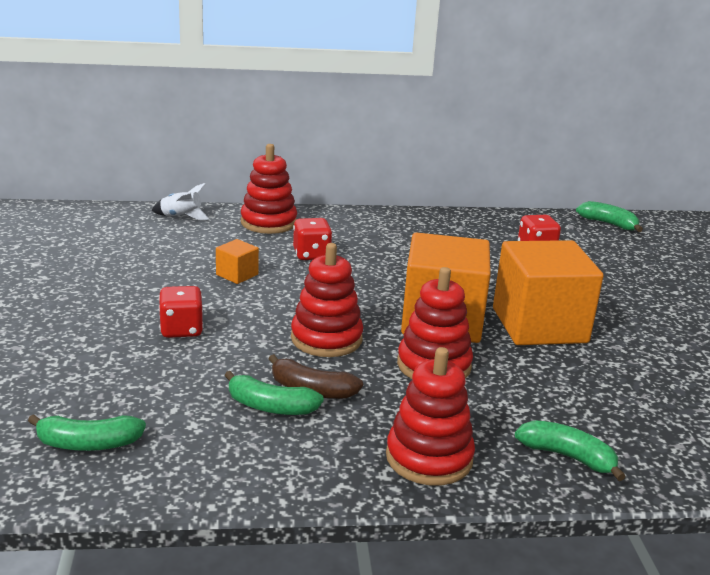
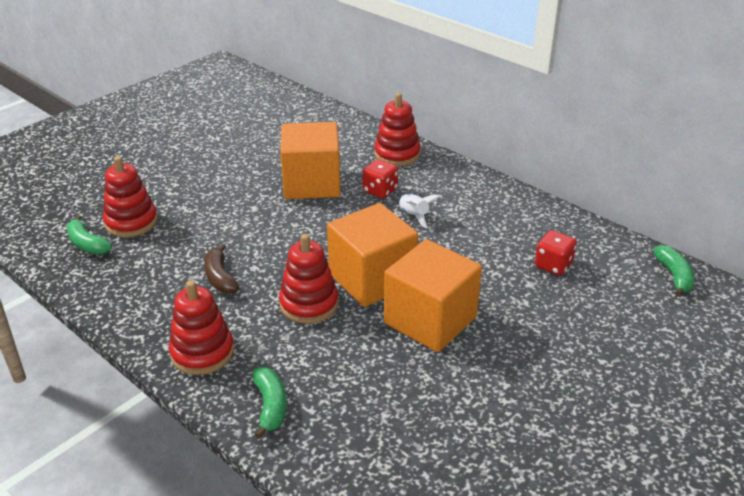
camera: 50 degrees right, 10 degrees up
white rocket [152,183,209,220] -> white rocket moved to [398,193,441,229]
red dice [159,286,204,338] -> none
orange cube [216,239,259,284] -> orange cube [280,122,341,199], size x2.36
green banana [224,371,324,415] -> none
red stacking toy [291,243,363,357] -> red stacking toy moved to [103,156,158,237]

